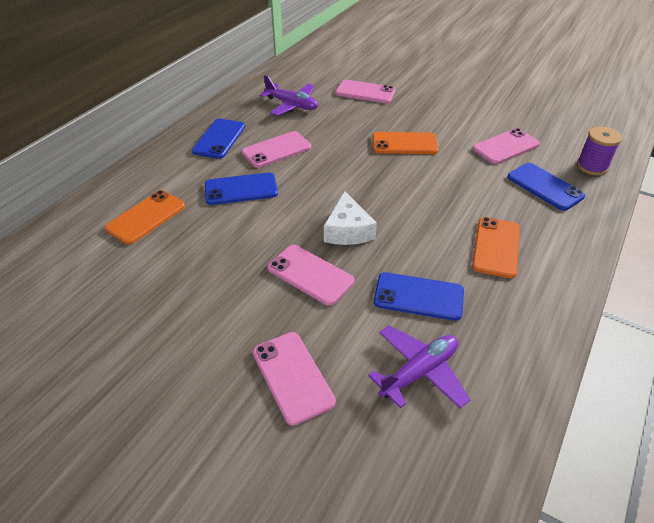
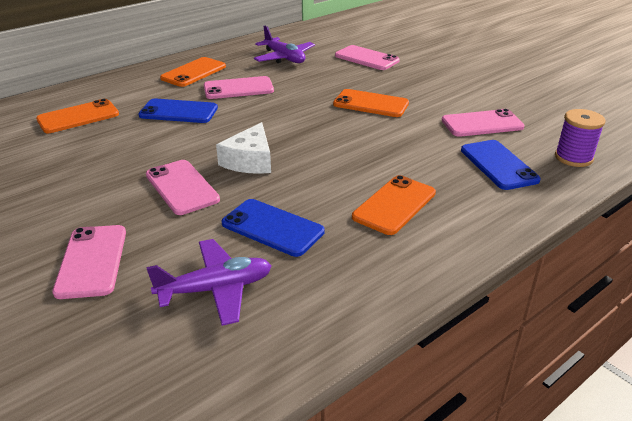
camera: 20 degrees right, 10 degrees down
blue phone [192,119,245,159] -> orange phone [160,57,226,87]

